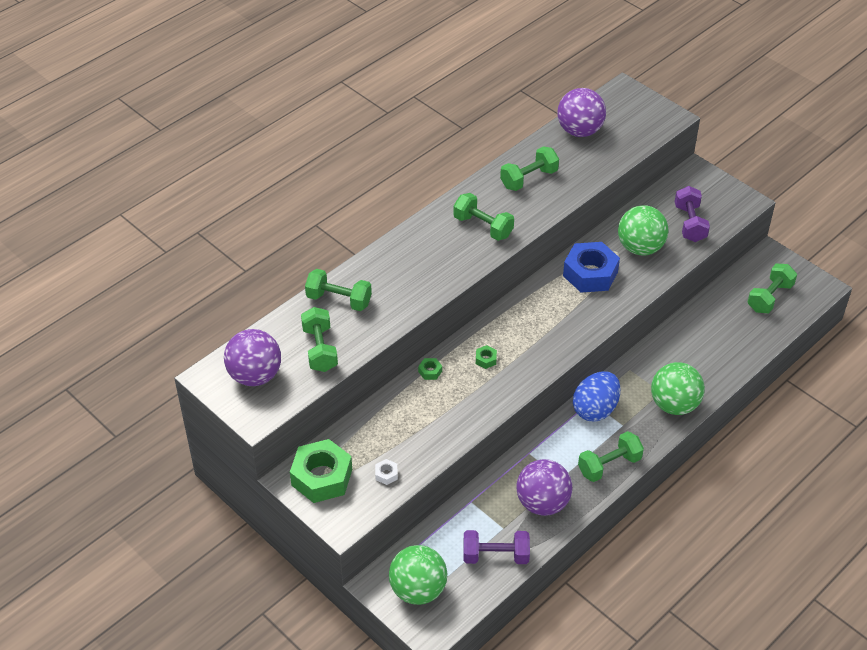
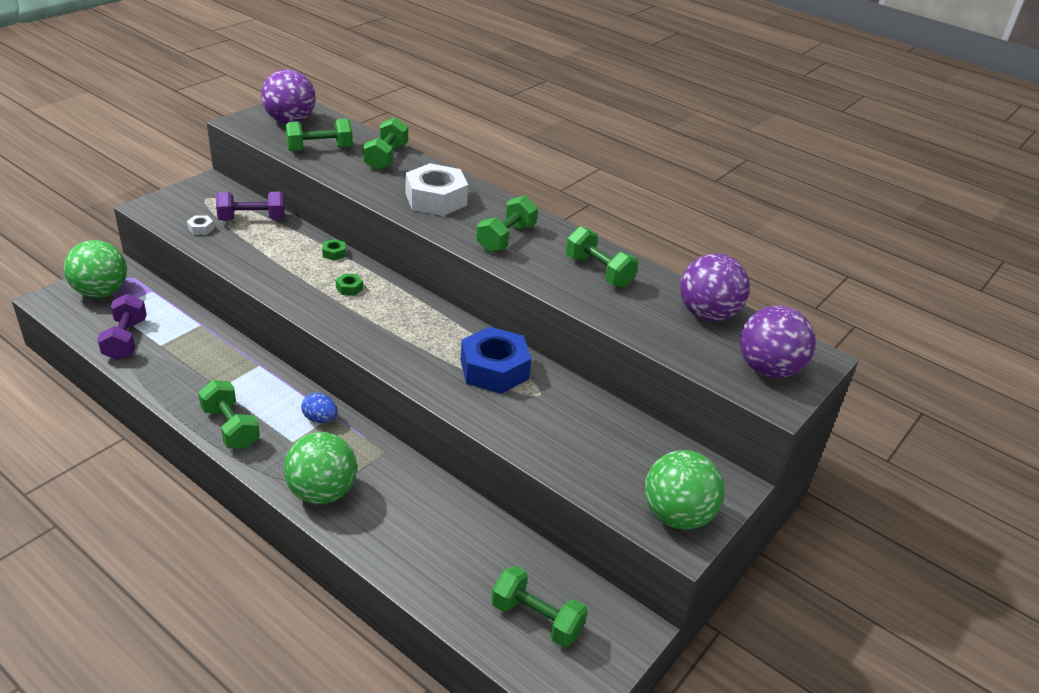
camera: 80 degrees right, 10 degrees down
green nut [290,439,352,503] -> none
purple ball [516,459,572,516] -> purple ball moved to [740,305,815,378]
blue egg [573,371,620,421] -> blue egg [301,393,338,423], size x0.55
green ball [618,205,669,255] -> green ball moved to [645,450,725,530]
purple dumbbell [675,186,710,242] -> purple dumbbell moved to [216,192,285,221]
none -> white nut [406,163,468,216]

